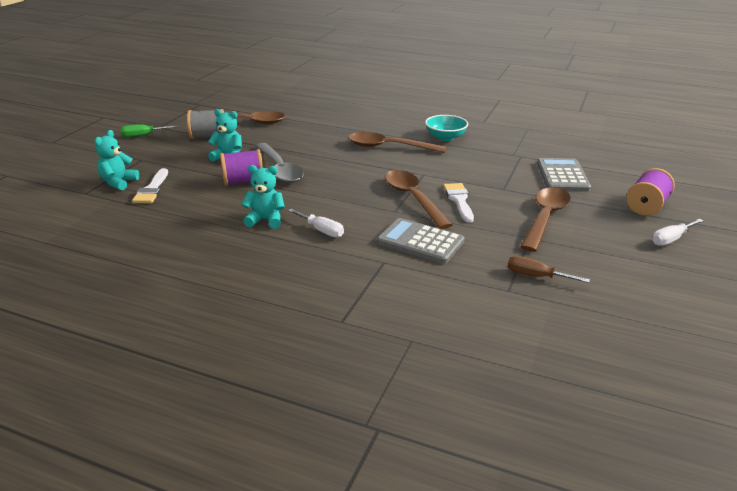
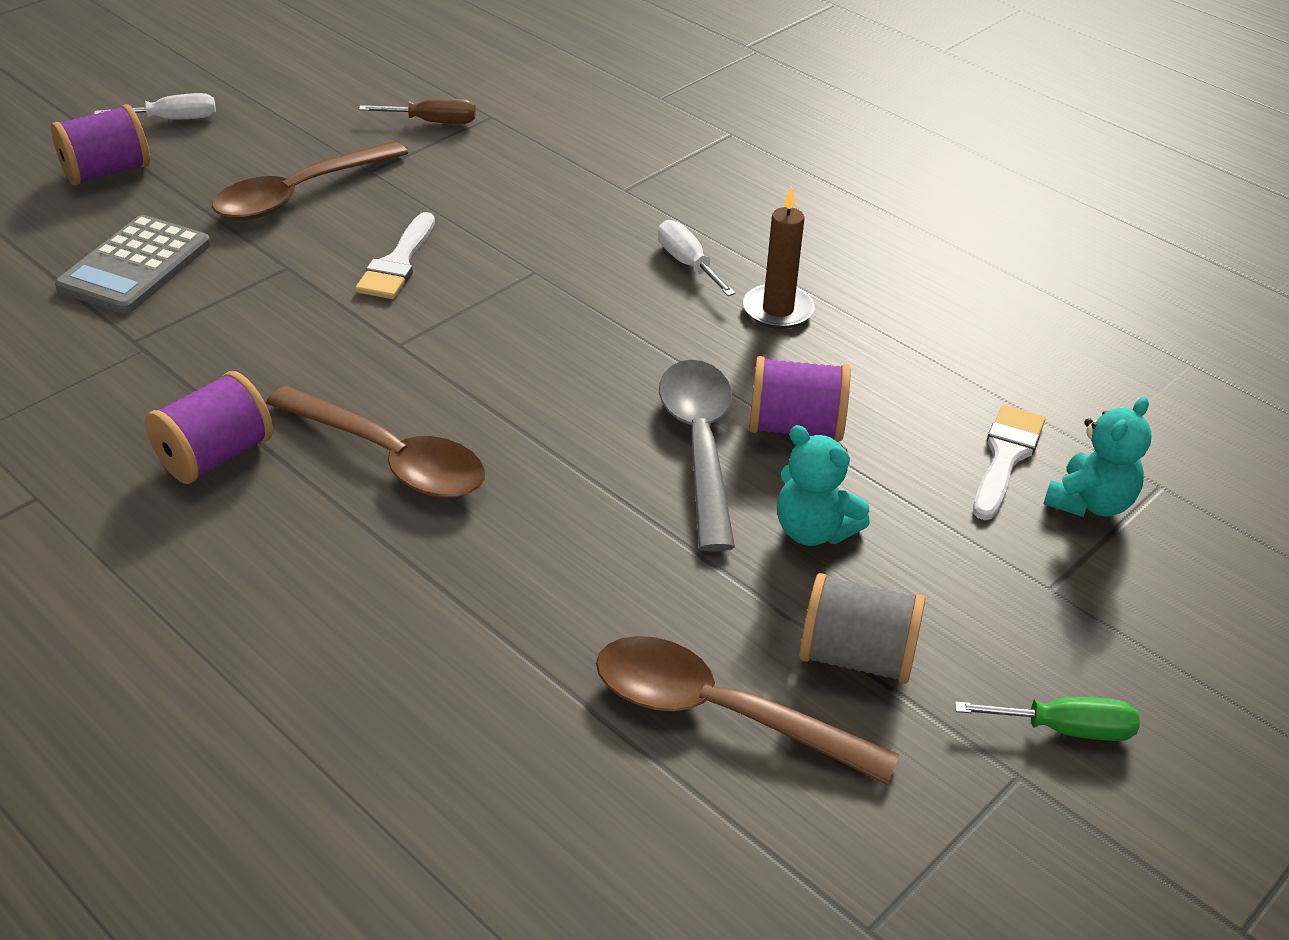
camera: 160 degrees left, 10 degrees up
turquoise teddy bear [241,165,285,229] -> brown candle [743,186,814,329]
grey calculator [377,218,465,264] -> none
brown spoon [385,170,453,229] -> none
turquoise bowl [425,115,468,141] -> purple spool [145,371,273,484]
brown screwdriver [508,256,590,283] -> brown screwdriver turned 45 degrees counterclockwise [359,98,476,124]

